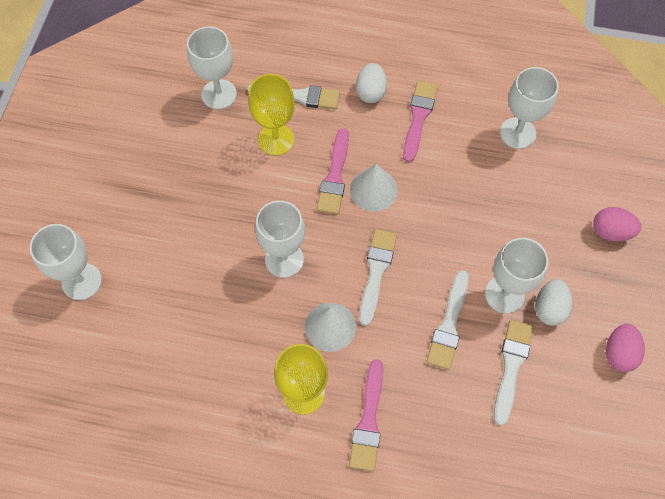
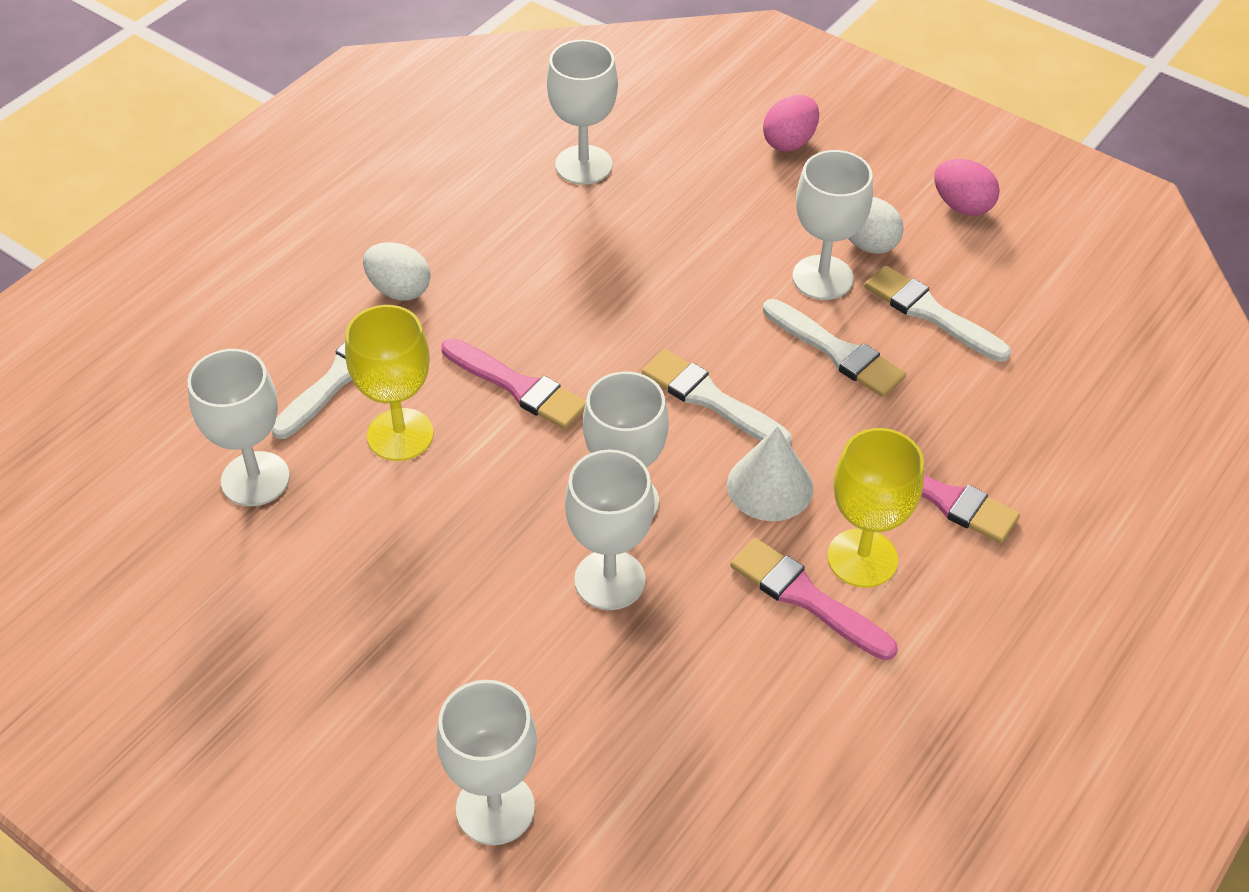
camera: 65 degrees left, 15 degrees down
white cone [350,164,398,211] -> none
pink brush [403,81,438,163] -> pink brush moved to [731,538,898,660]
none -> white goblet [565,449,654,610]

